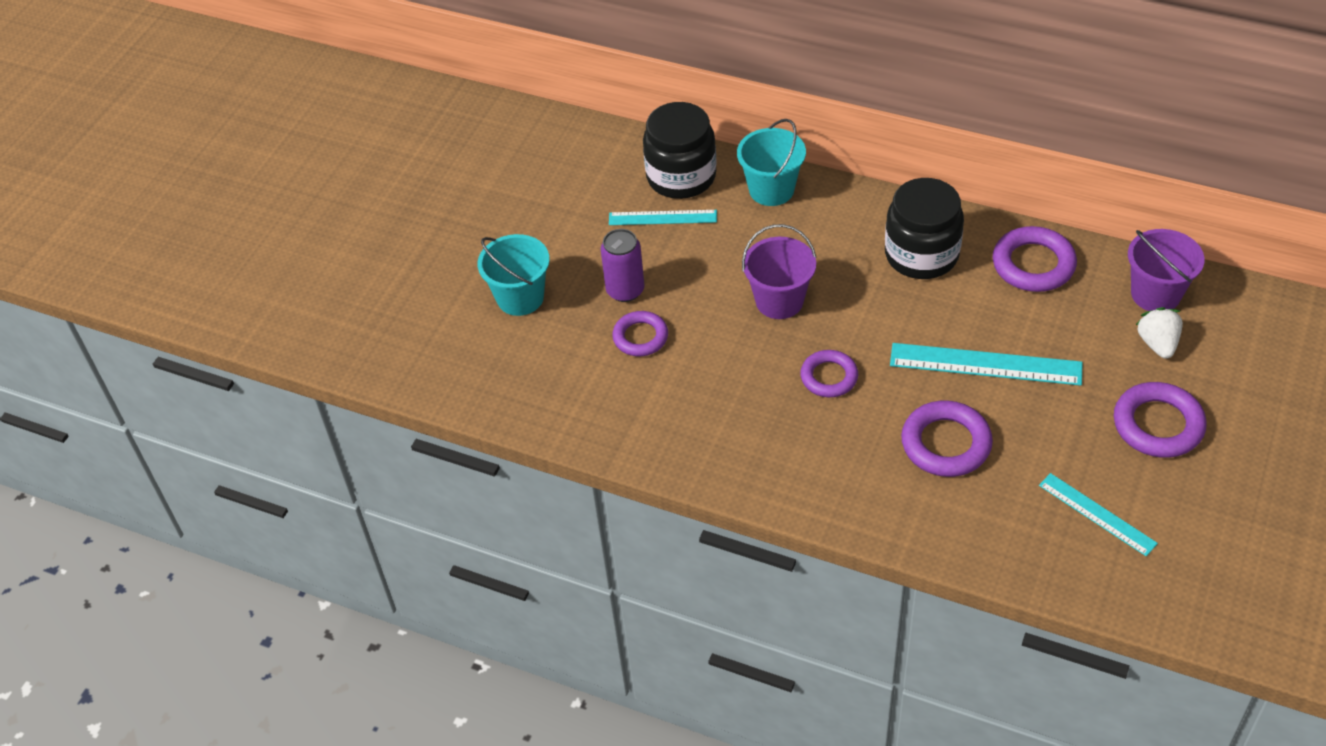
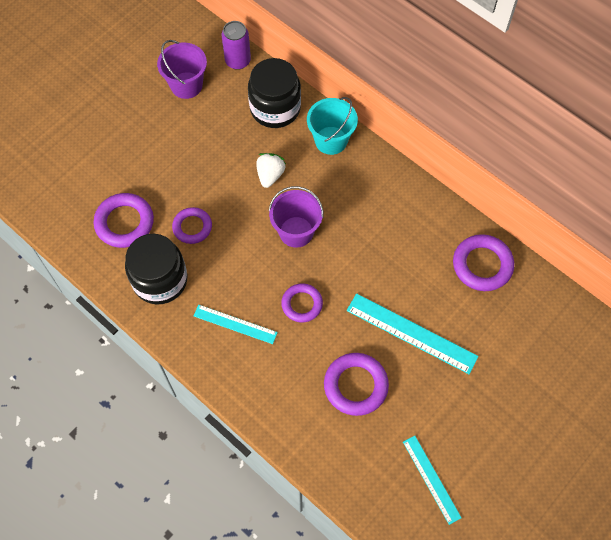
camera: 15 degrees right, 15 degrees up
turquoise bucket [478,234,550,316] -> none
purple can [601,229,645,302] -> purple can moved to [221,21,251,70]
turquoise ruler [609,210,717,225] -> turquoise ruler moved to [194,305,278,344]
black jar [885,178,964,279] -> black jar moved to [125,234,187,305]
purple ring [1114,382,1207,458] -> purple ring moved to [93,193,154,248]
purple bucket [1128,229,1205,311] -> purple bucket moved to [157,40,207,99]
white strawberry [1136,307,1183,359] -> white strawberry moved to [256,153,286,188]

